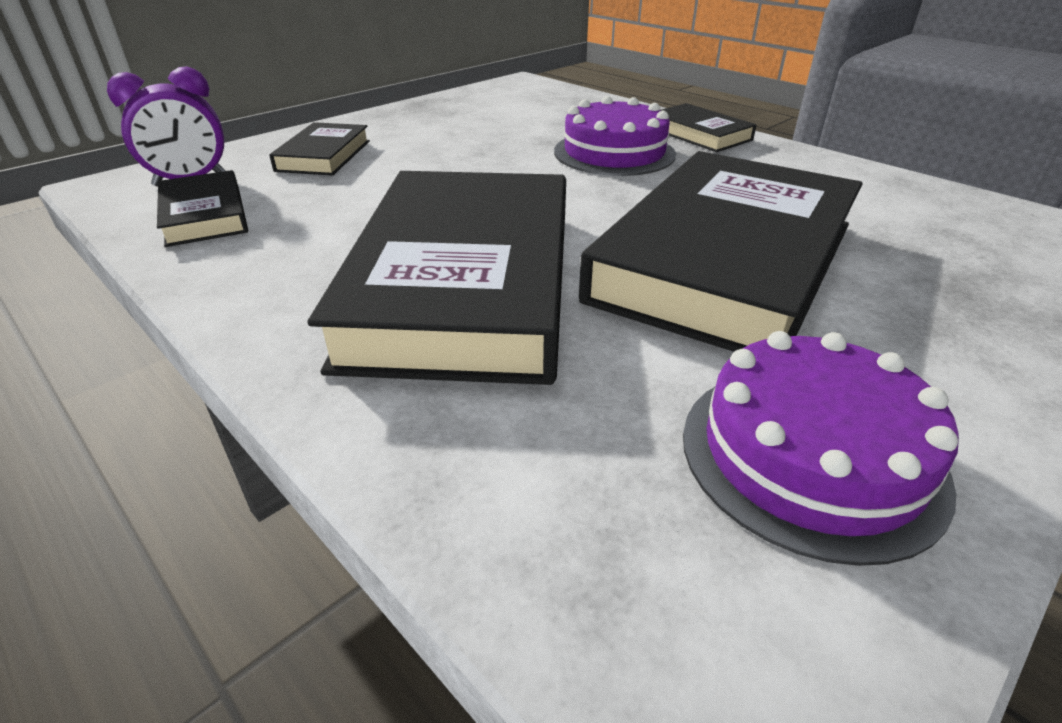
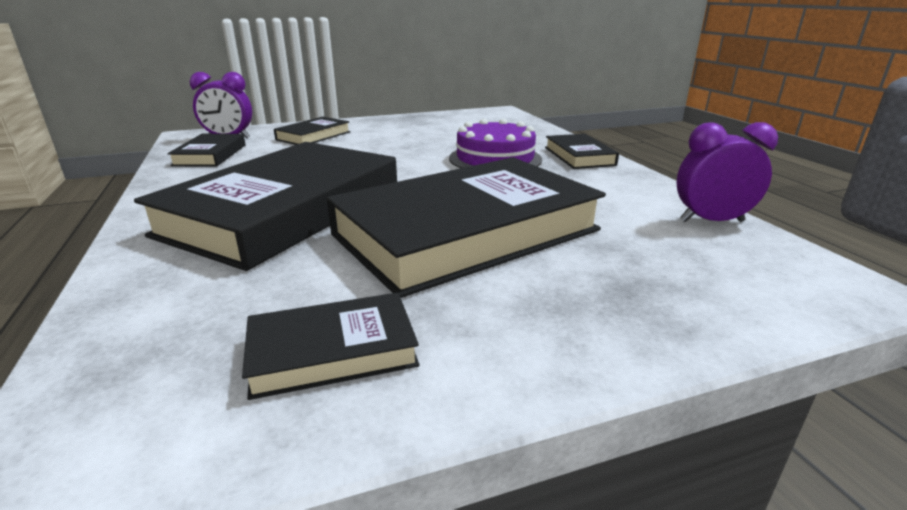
camera: 25 degrees right, 10 degrees down
purple cake [683,331,959,566] -> black book [242,293,420,400]
none -> purple clock [677,122,778,222]

